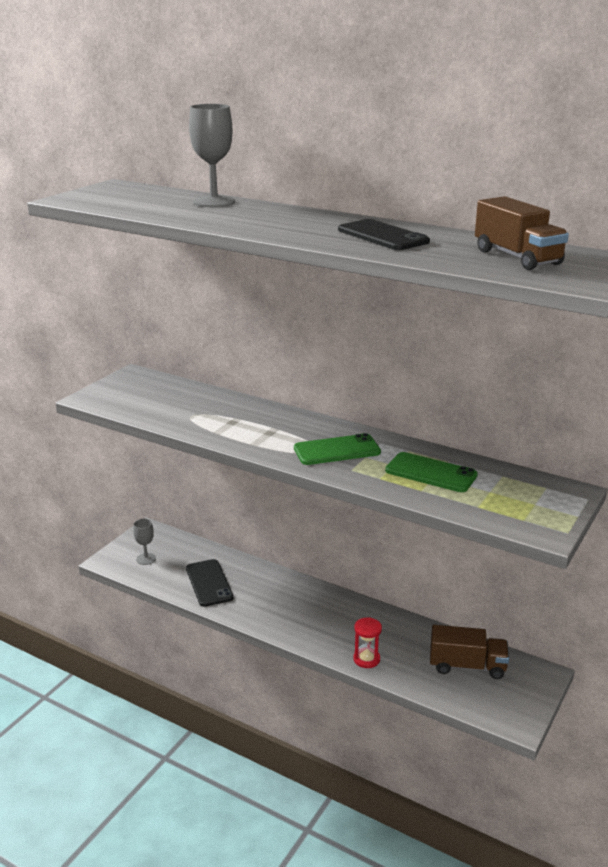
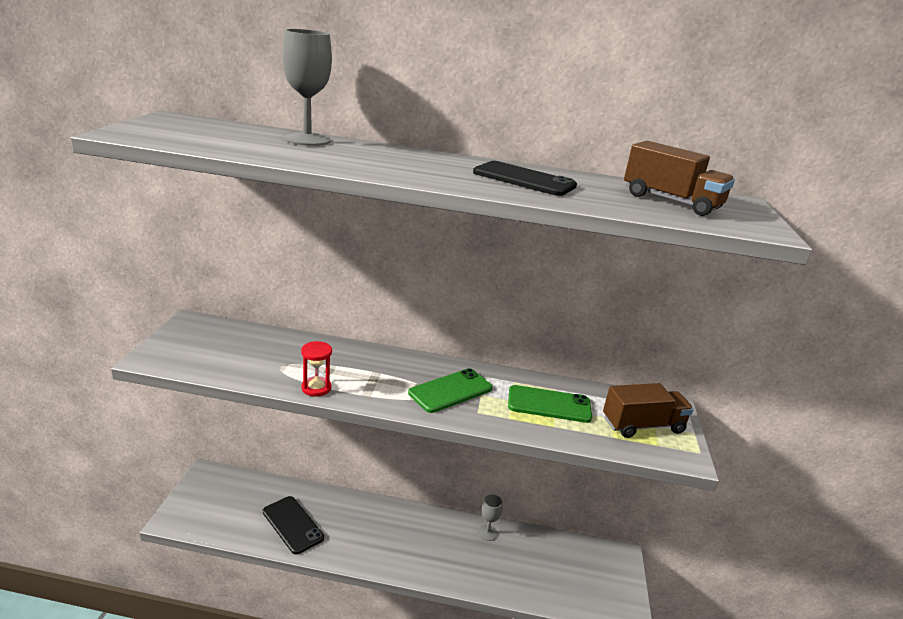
camera: 25 degrees left, 0 degrees up
grey goblet [133,519,156,565] -> grey goblet moved to [478,494,503,541]
red hourglass [353,618,382,668] -> red hourglass moved to [301,341,332,397]
brown truck [430,625,509,679] -> brown truck moved to [603,383,694,438]

